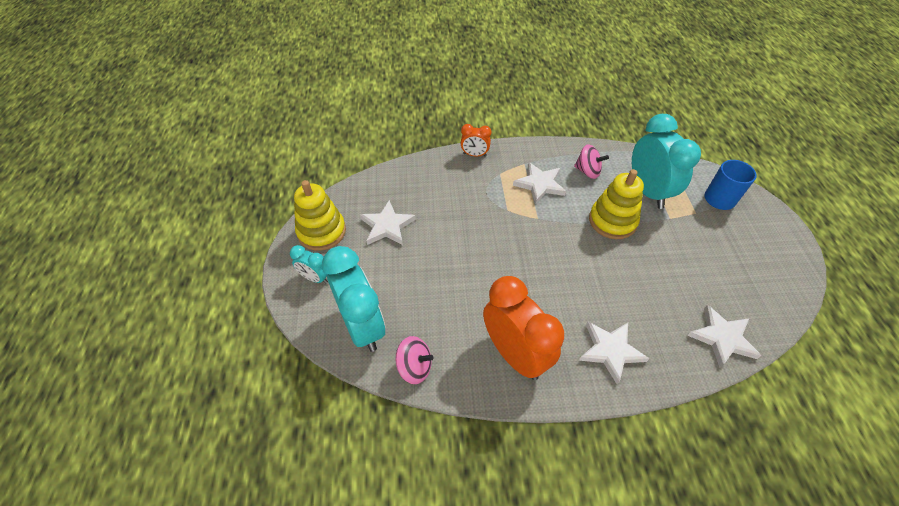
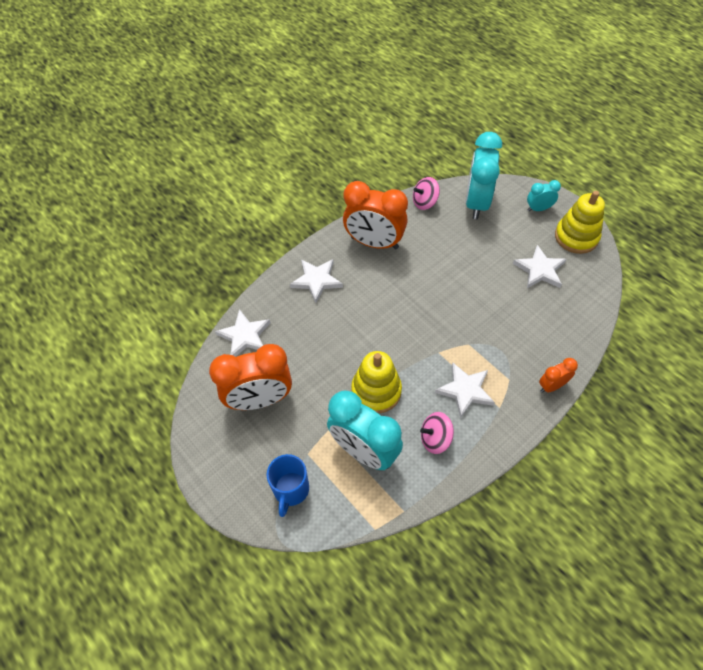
camera: 145 degrees right, 5 degrees up
turquoise clock [322,246,386,352] -> turquoise clock turned 75 degrees clockwise [466,132,502,219]
none -> orange clock [209,344,292,410]

